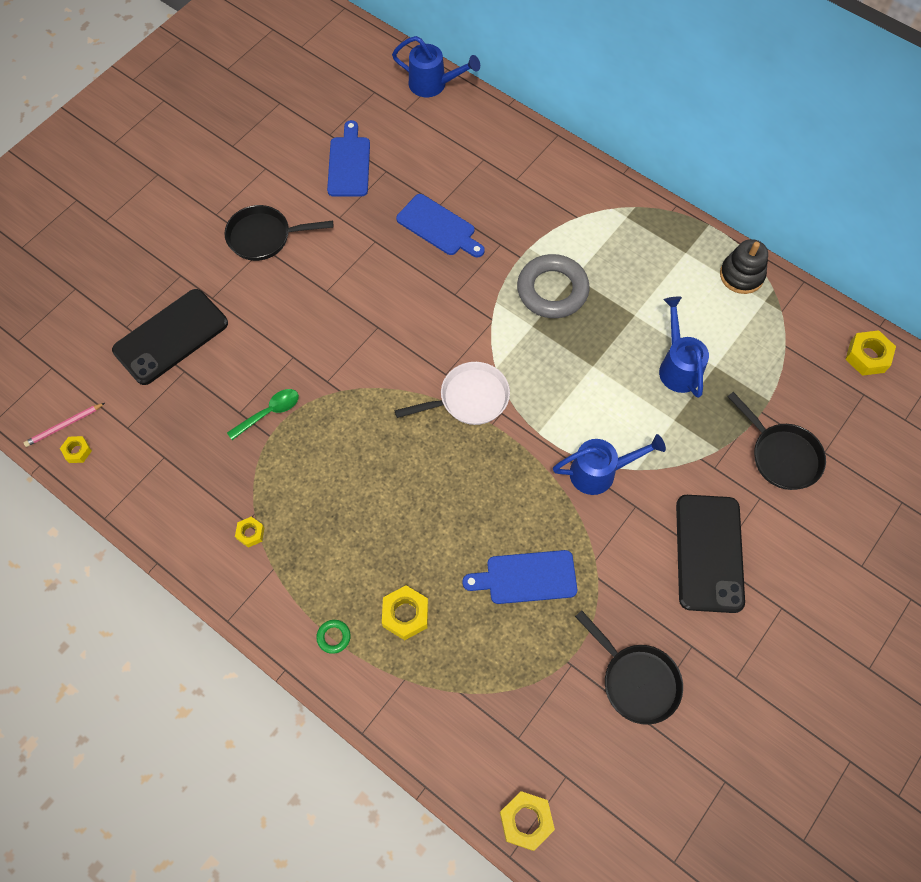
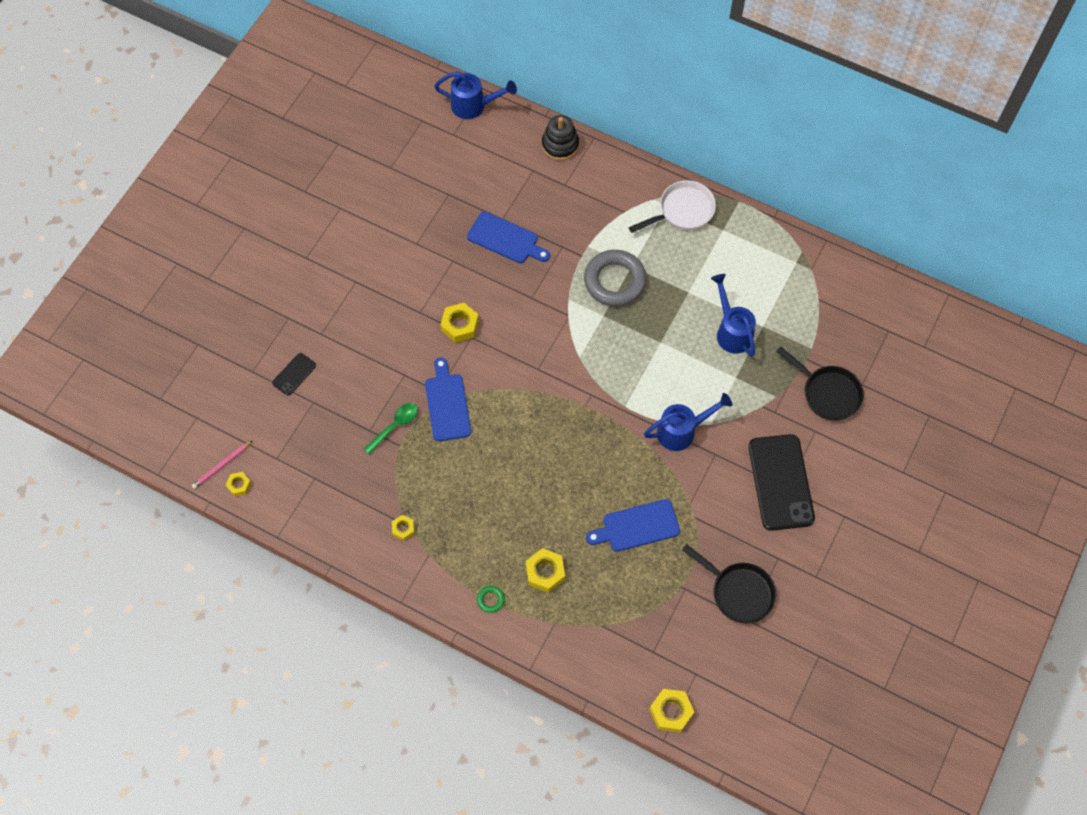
camera: 10 degrees left, 0 degrees up
black phone [112,289,228,385] -> black phone [272,353,316,395], size x0.47
black pan [224,205,333,261] -> none
blue cutting board [327,120,370,196] -> blue cutting board moved to [425,358,471,442]
white pan [394,362,510,425] -> white pan moved to [629,180,716,233]
black stacking toy [720,239,768,294] -> black stacking toy moved to [542,115,579,161]
yellow nut [845,330,896,376] -> yellow nut moved to [441,303,479,343]

